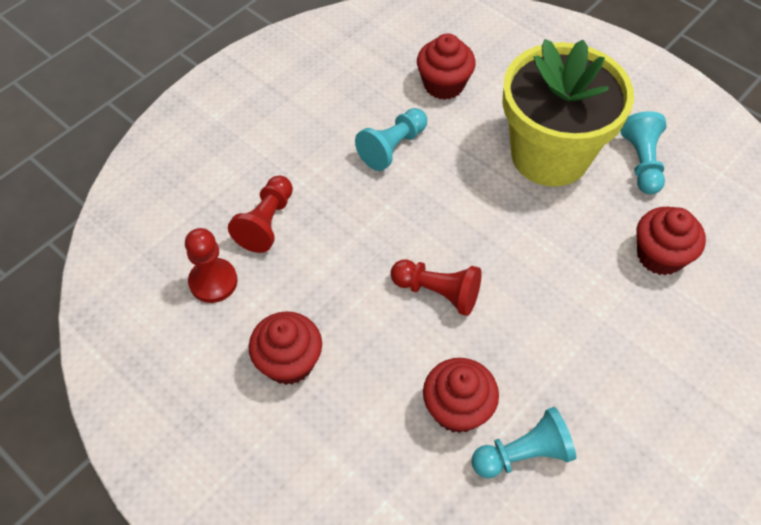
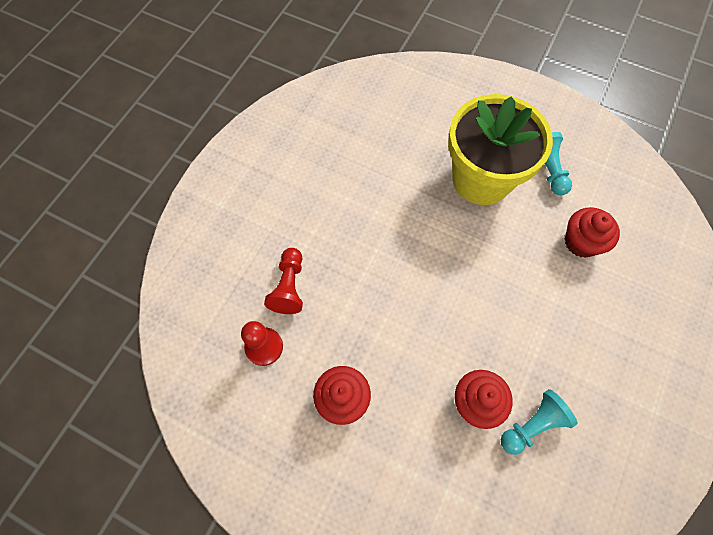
camera: 15 degrees left, 10 degrees up
turquoise pawn [355,108,427,171] -> none
red pawn [390,260,482,316] -> none
red cupcake [417,34,476,100] -> none

